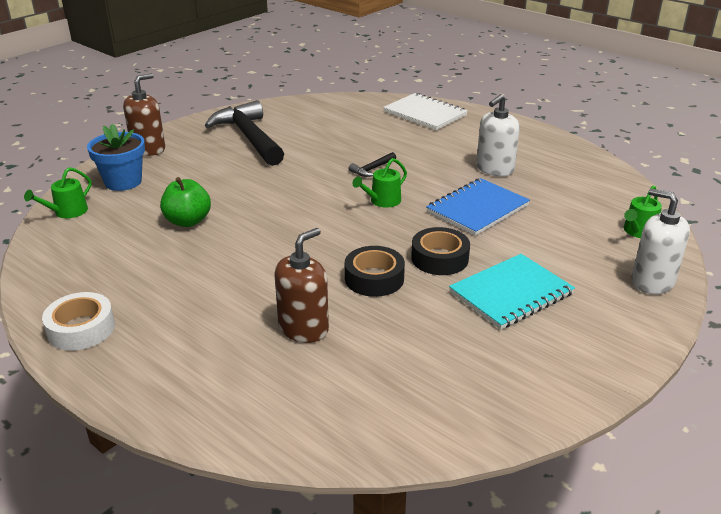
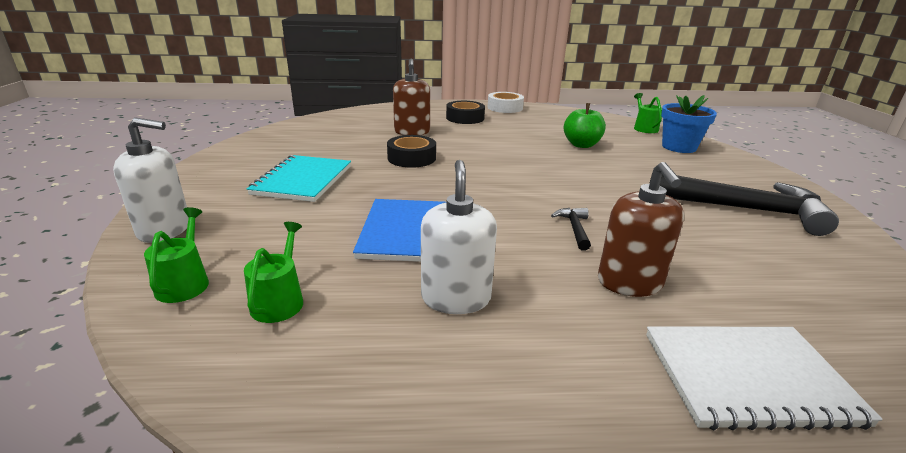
camera: 135 degrees right, 5 degrees down
brown soap dispenser [123,73,165,156] -> brown soap dispenser moved to [598,162,684,297]
green watering can [352,158,407,208] -> green watering can moved to [244,222,303,323]
black tape [411,227,470,275] -> black tape moved to [446,101,485,124]

